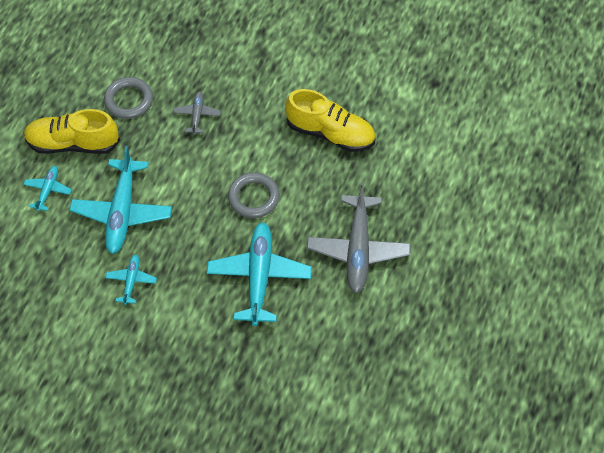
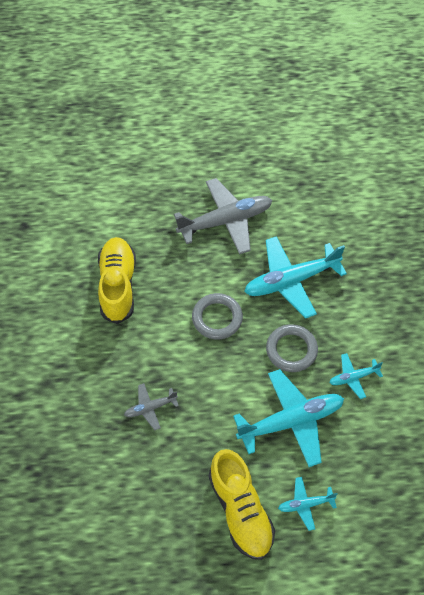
camera: 115 degrees left, 0 degrees up
grey ring [104,77,153,119] -> grey ring moved to [266,324,318,372]

